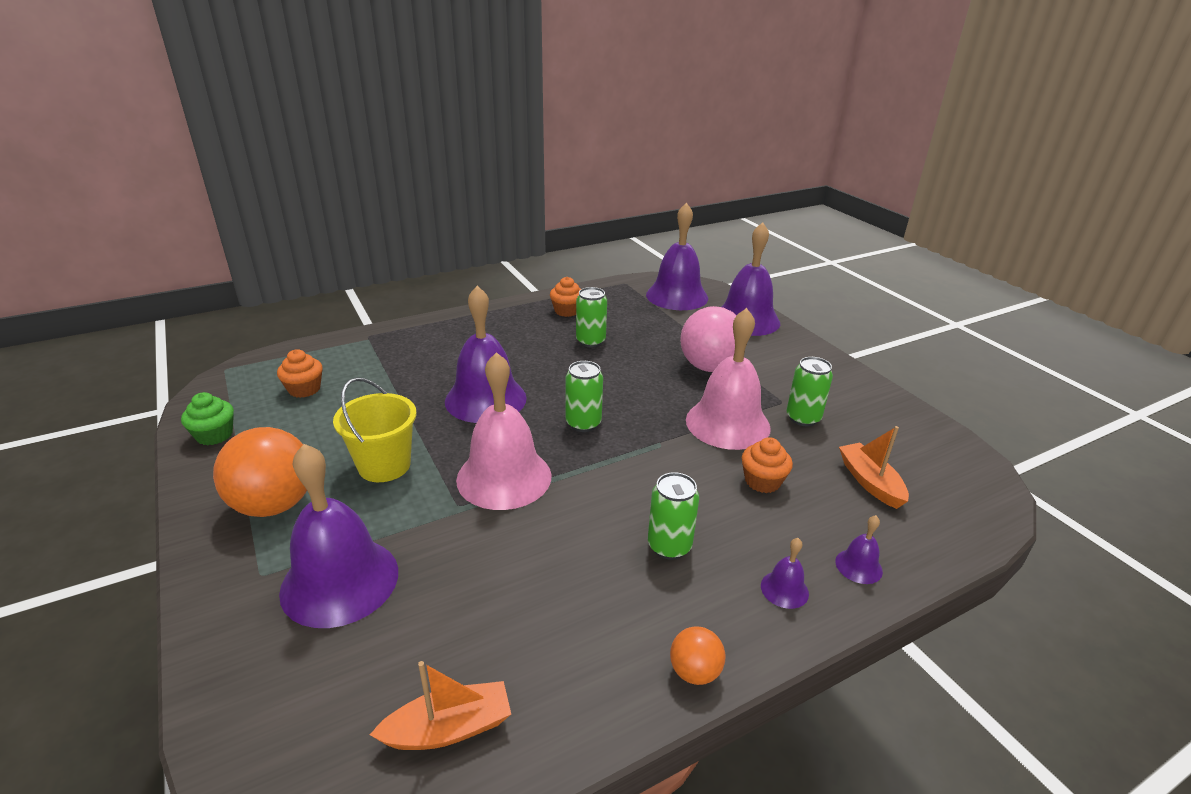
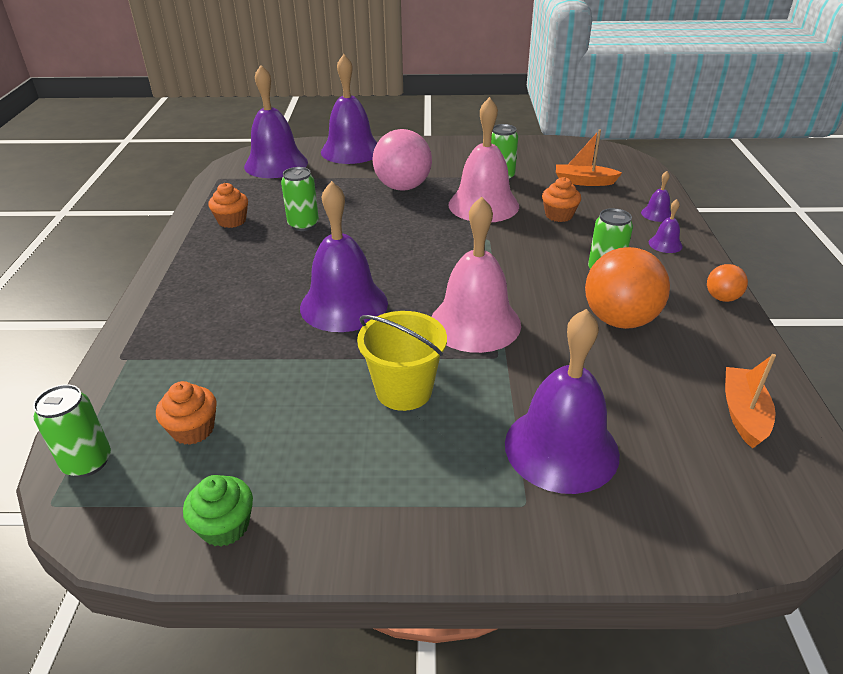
camera: 60 degrees left, 5 degrees up
orange ball [213,427,307,517] -> orange ball moved to [585,247,670,329]
green can [566,361,603,432] -> green can moved to [33,384,111,477]

